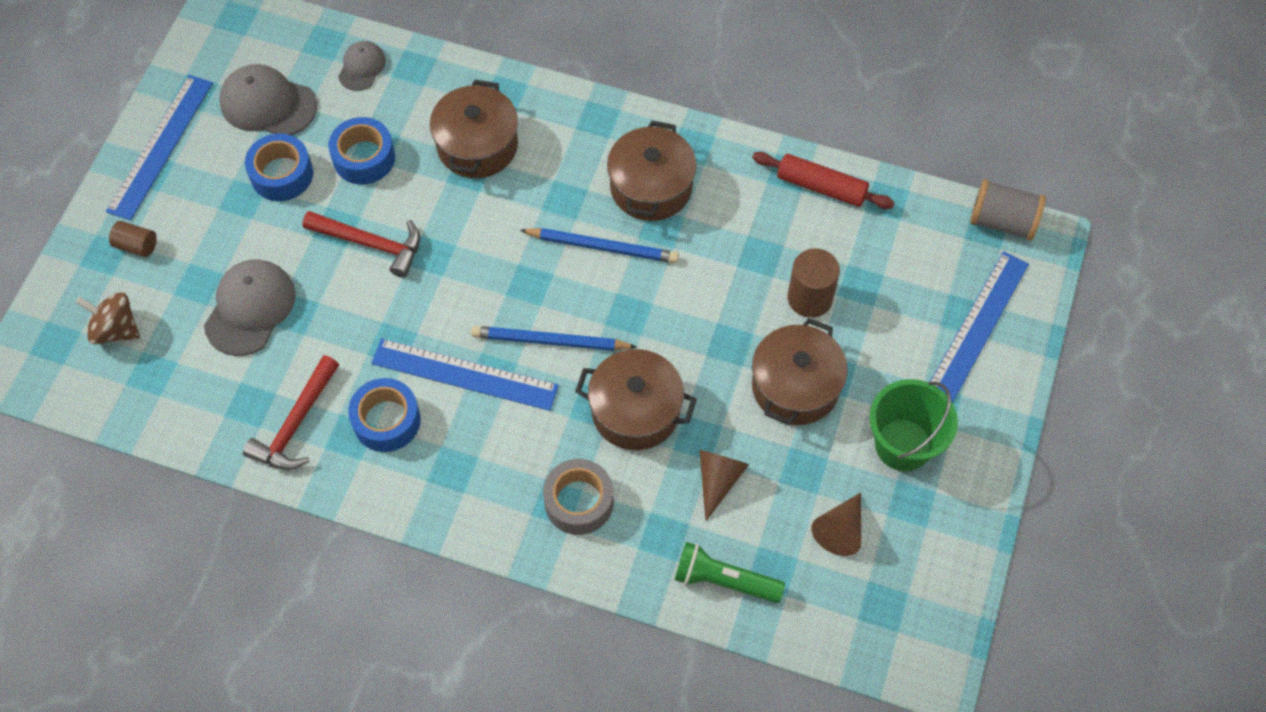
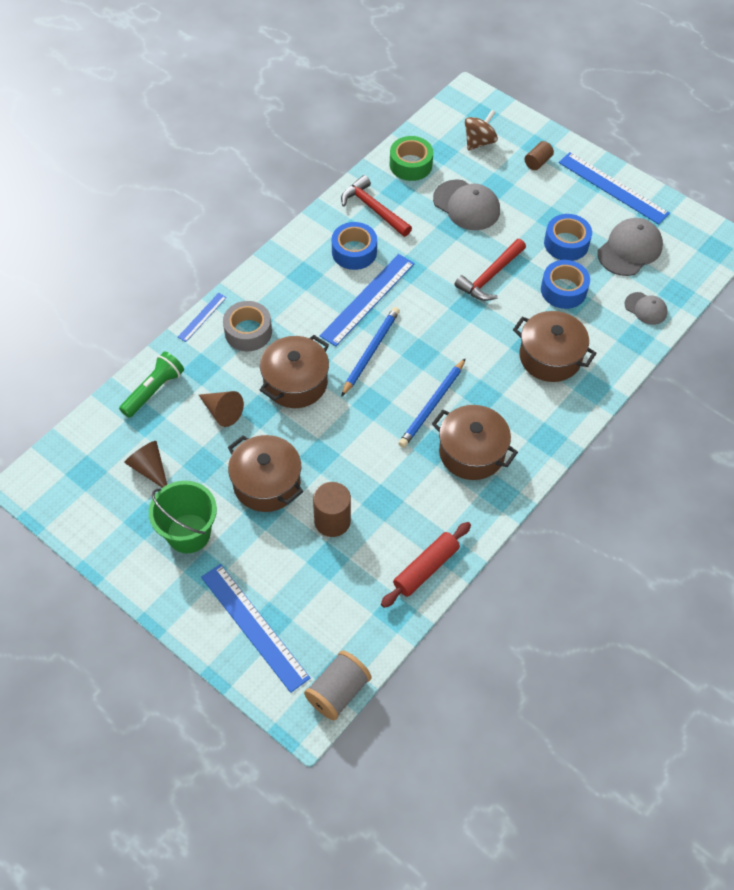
camera: 110 degrees right, 5 degrees down
none -> blue ruler [178,293,227,342]
none -> green tape [390,136,433,181]

